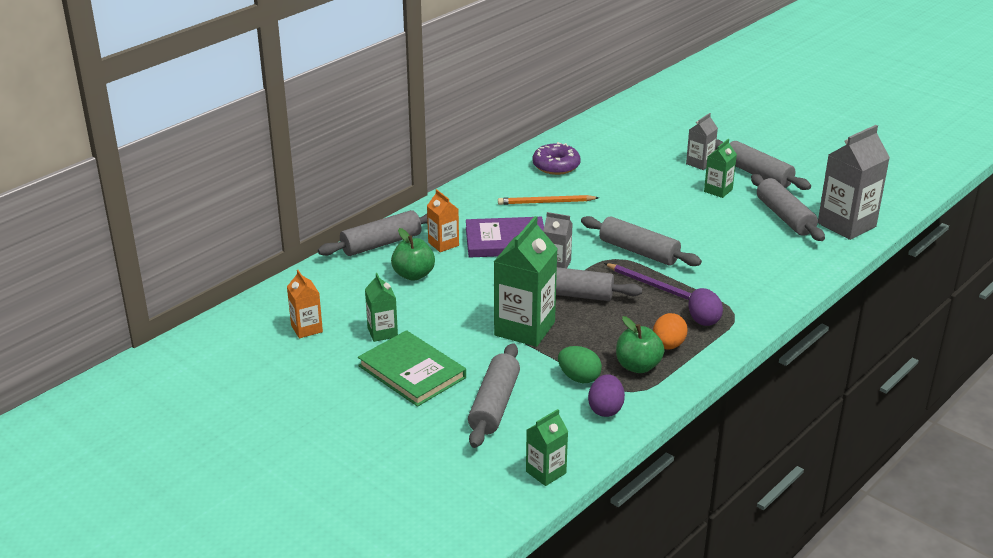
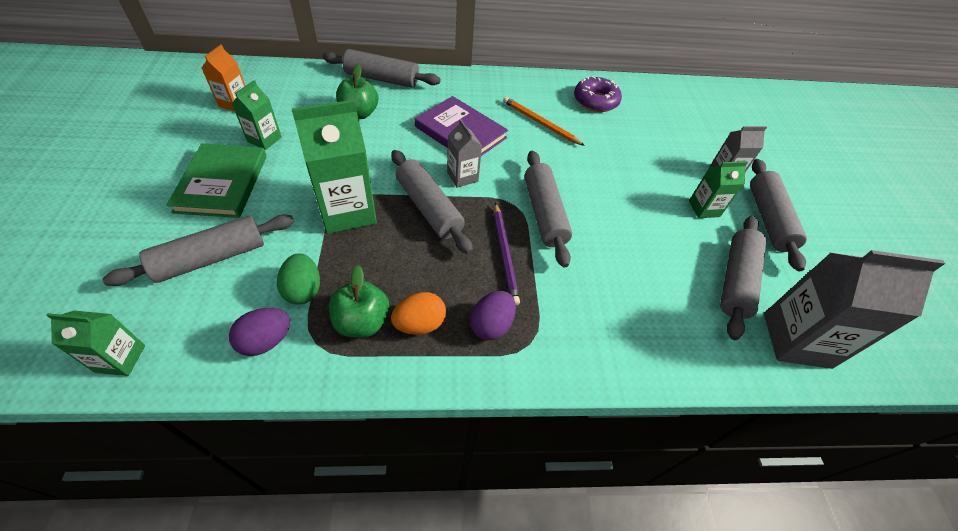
camera: 40 degrees right, 20 degrees up
orange carton [427,189,459,252] -> none

